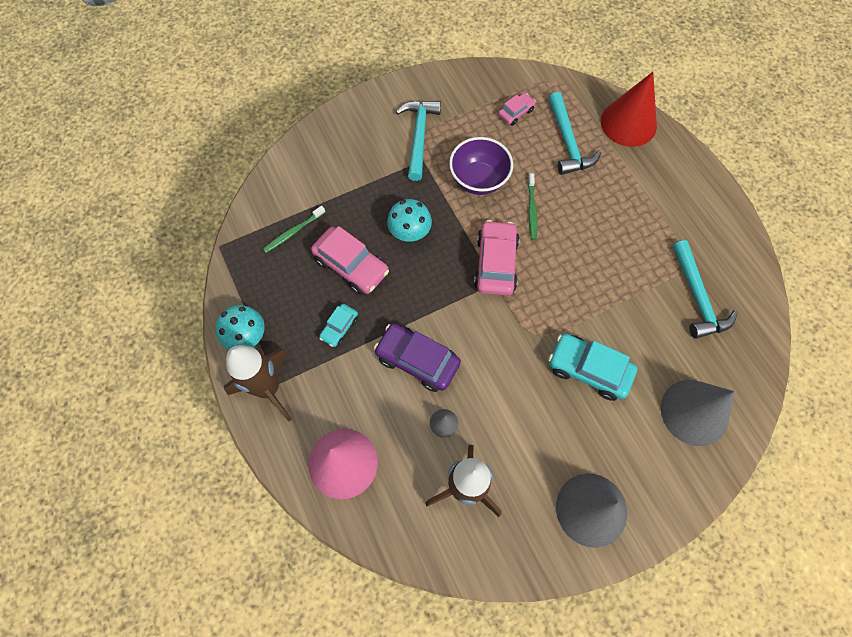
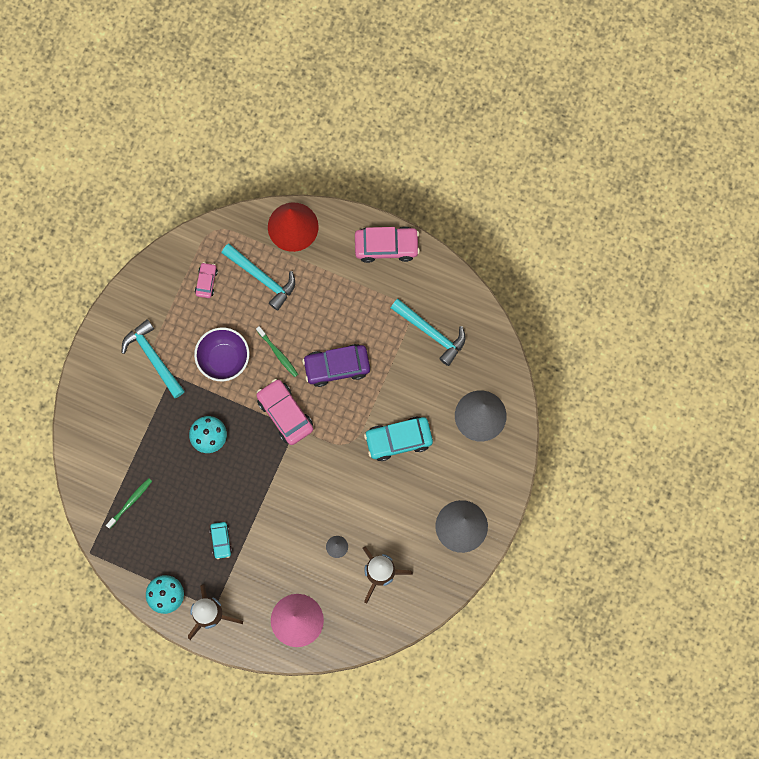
camera: 40 degrees left, 10 degrees up
green toothbrush [263,206,326,253] -> green toothbrush turned 150 degrees counterclockwise [106,478,152,529]
pink car [311,226,389,295] -> pink car moved to [355,227,420,263]
purple car [374,323,461,392] -> purple car moved to [302,344,370,387]

